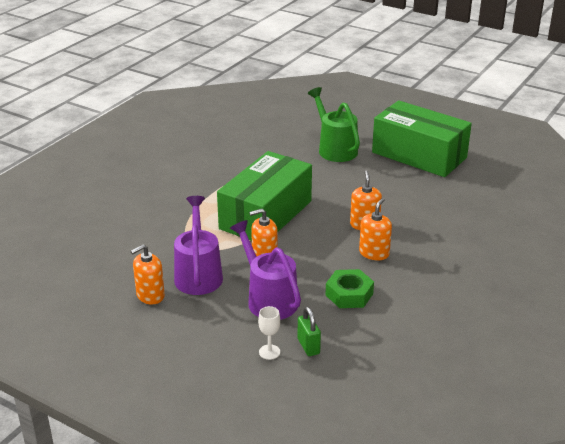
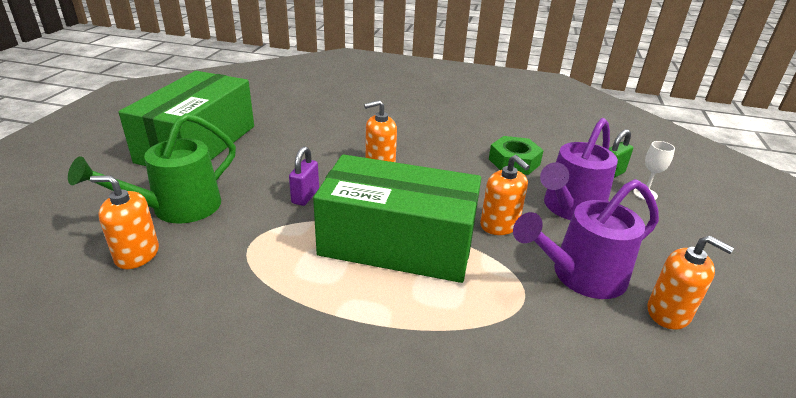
camera: 110 degrees left, 0 degrees up
orange soap dispenser [359,198,392,260] -> orange soap dispenser moved to [90,175,159,269]
none -> purple padlock [289,146,319,206]

